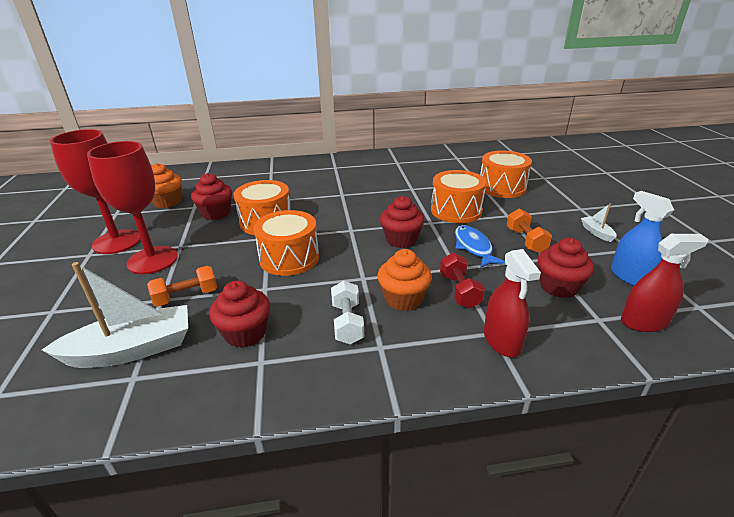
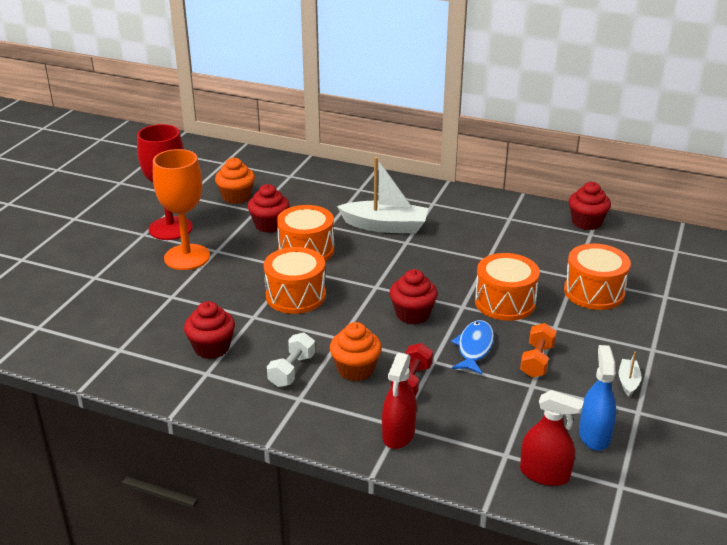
camera: 30 degrees right, 0 degrees up
white boat [42,262,188,368] -> white boat moved to [337,157,428,234]
red goblet [87,141,178,274] -> orange goblet [153,149,210,270]
orange dumbbell [147,266,217,307] -> none
red cupcake [538,238,594,298] -> red cupcake moved to [569,182,611,230]

